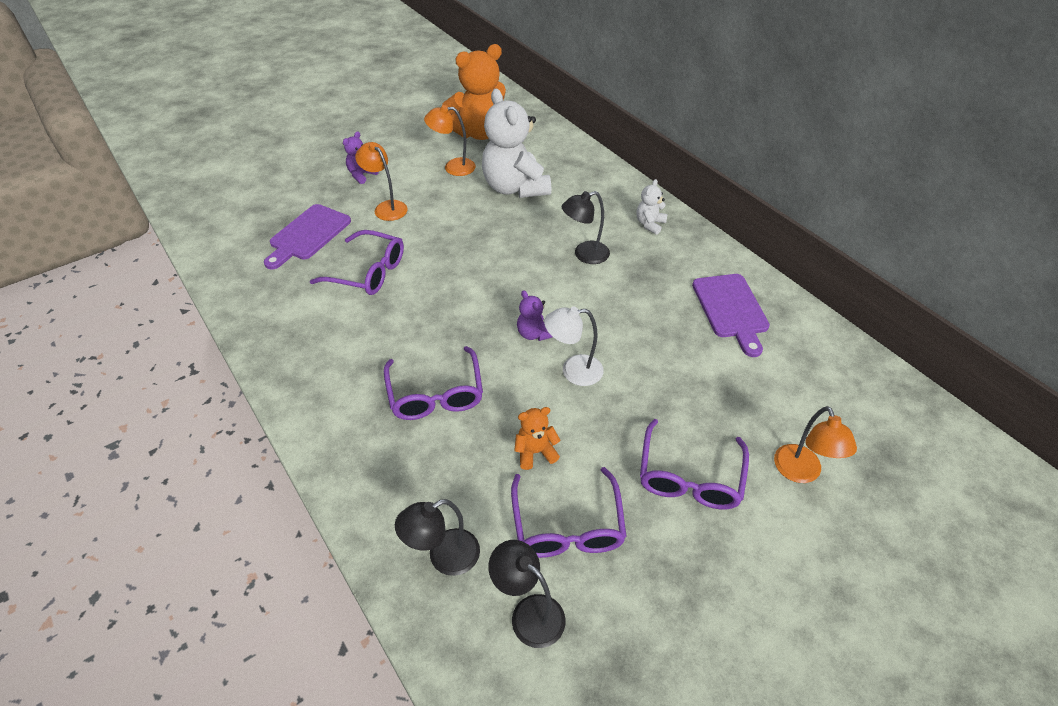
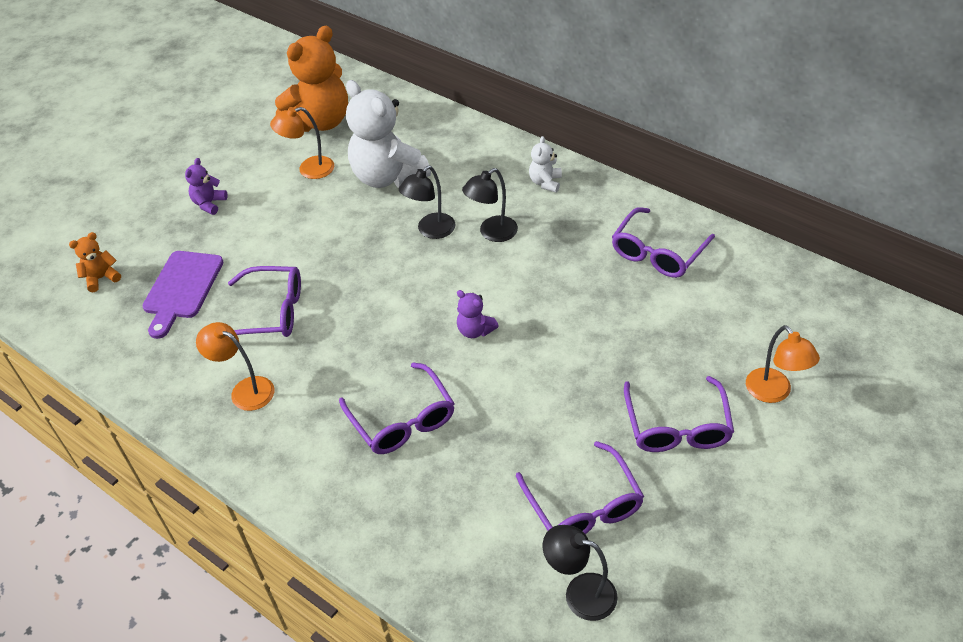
camera: 15 degrees left, 0 degrees up
orange lamp [355,142,408,221] -> orange lamp moved to [196,322,274,411]
black lamp [395,499,480,576] -> black lamp moved to [399,165,455,239]
orange teddy bear [514,407,561,470] -> orange teddy bear moved to [69,232,121,292]
white lamp [544,307,604,386] -> none
purple cutting board [692,274,770,357] -> purple glasses [612,207,715,278]

